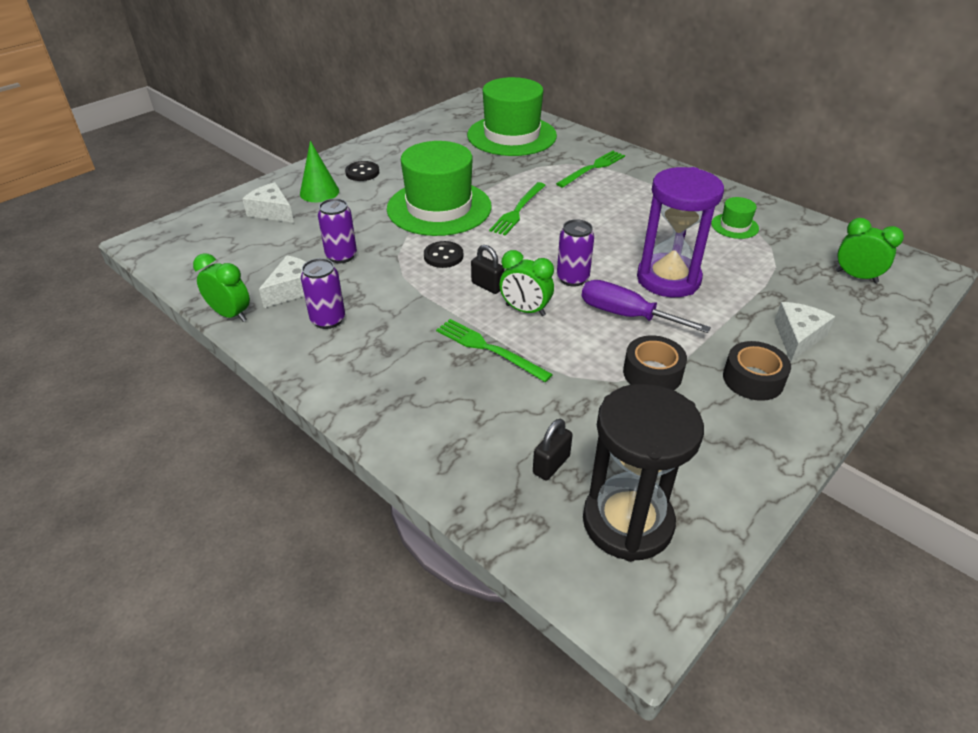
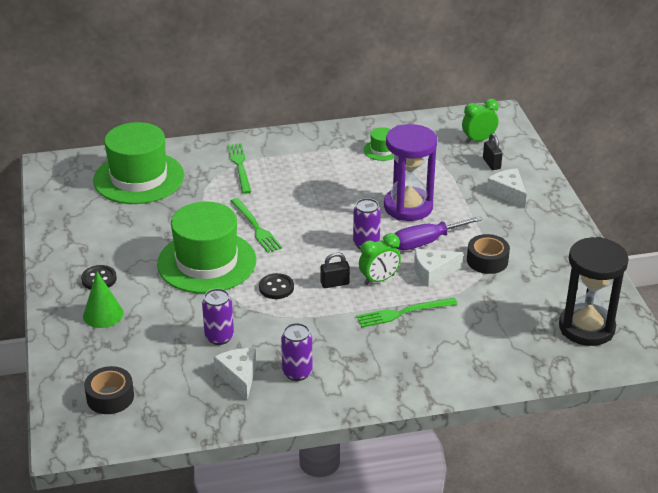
camera: 55 degrees left, 5 degrees down
green clock [193,253,250,322] -> none
white cheese [242,182,294,223] -> white cheese moved to [414,249,463,287]
black padlock [533,419,573,480] -> black padlock moved to [483,133,503,170]
black tape [723,341,791,401] -> black tape moved to [84,366,134,414]

